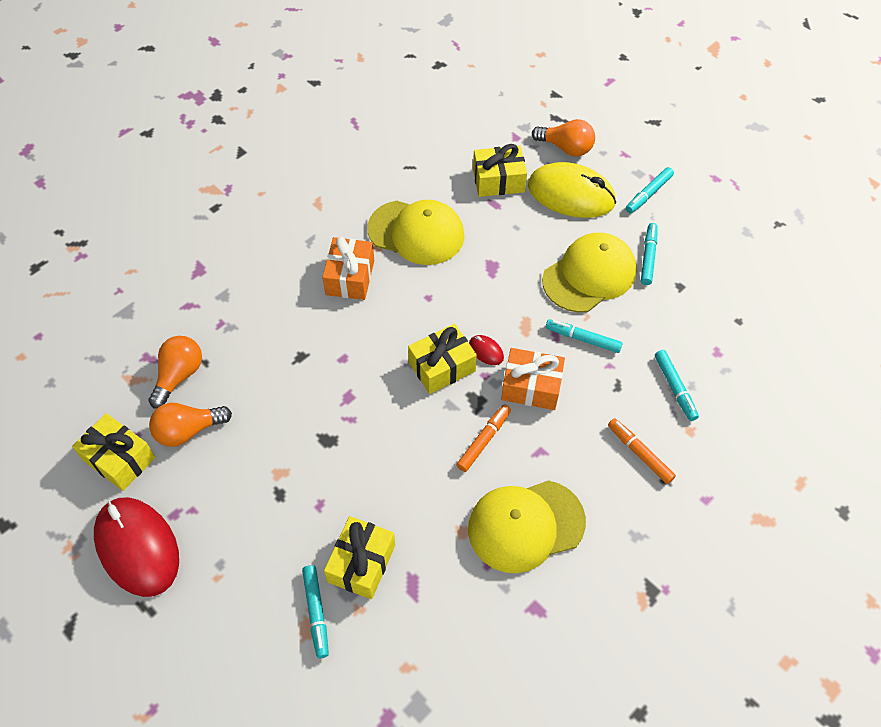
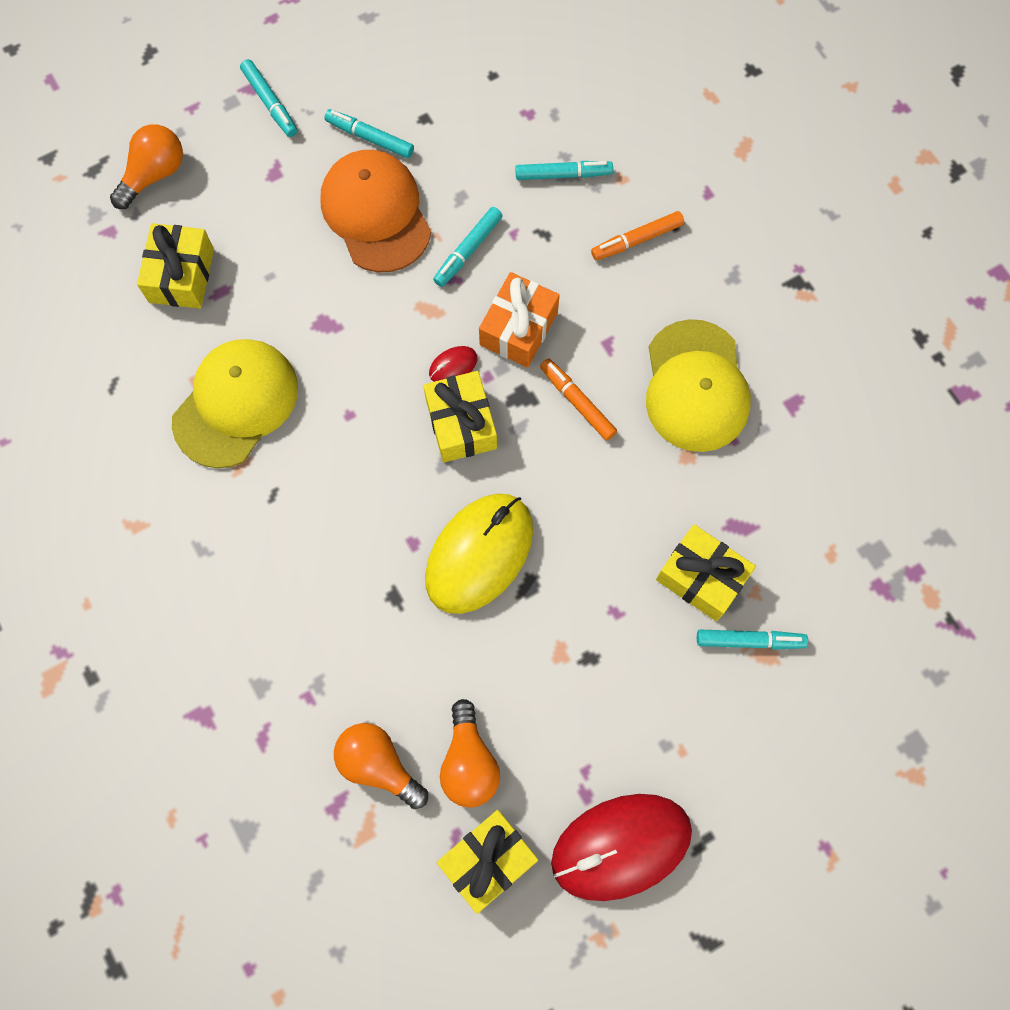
camera: 75 degrees left, 15 degrees up
orange gift [322,237,374,300] -> none
yellow mouse [528,162,616,218] -> yellow mouse moved to [425,494,533,614]
yellow cap [542,233,637,313] -> orange cap [321,150,431,272]

